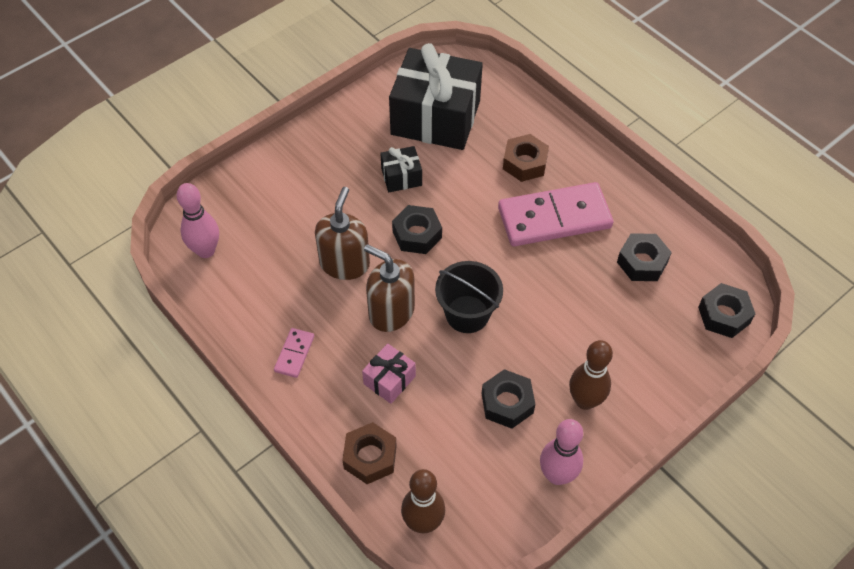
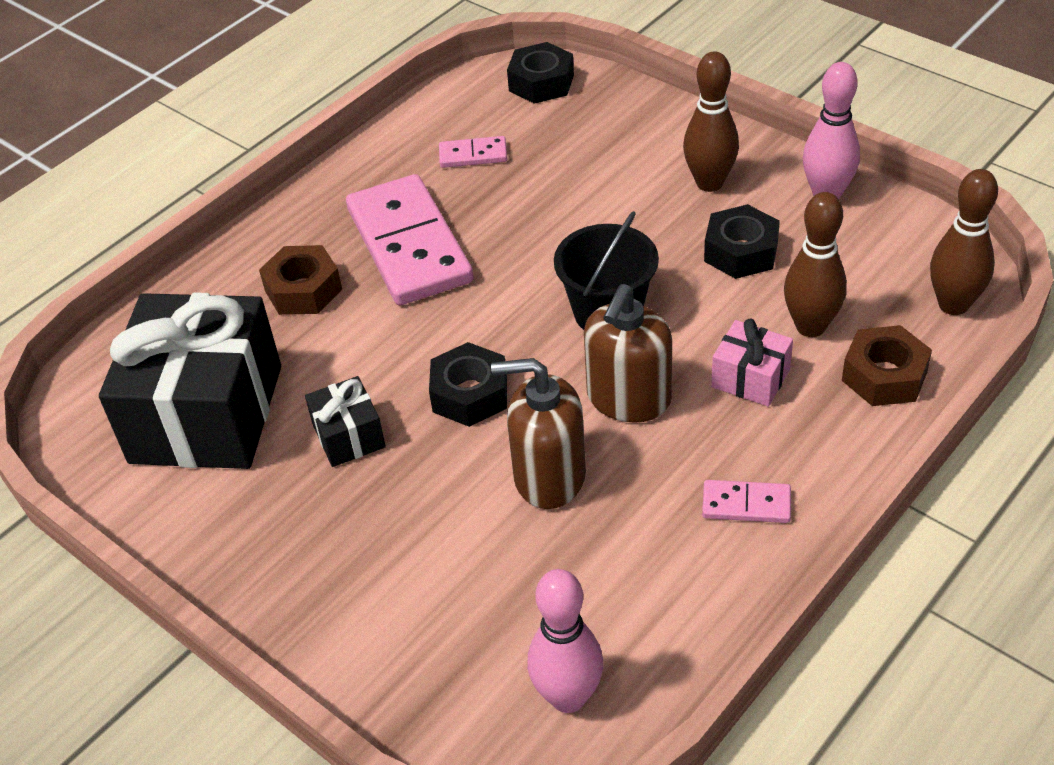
camera: 95 degrees left, 10 degrees down
black nut [617,233,672,281] -> pink domino [439,136,507,168]
none -> brown bowling pin [784,192,847,337]

